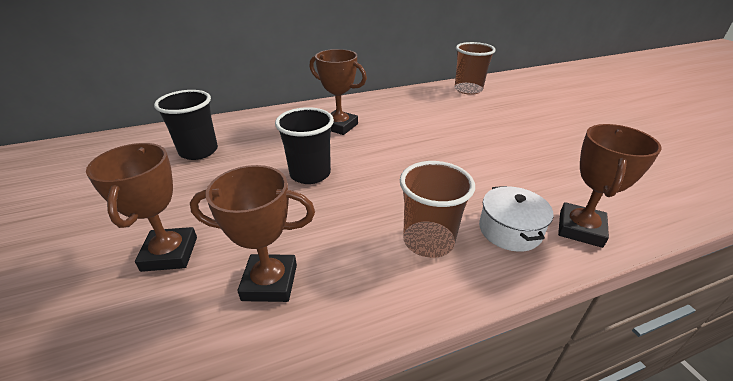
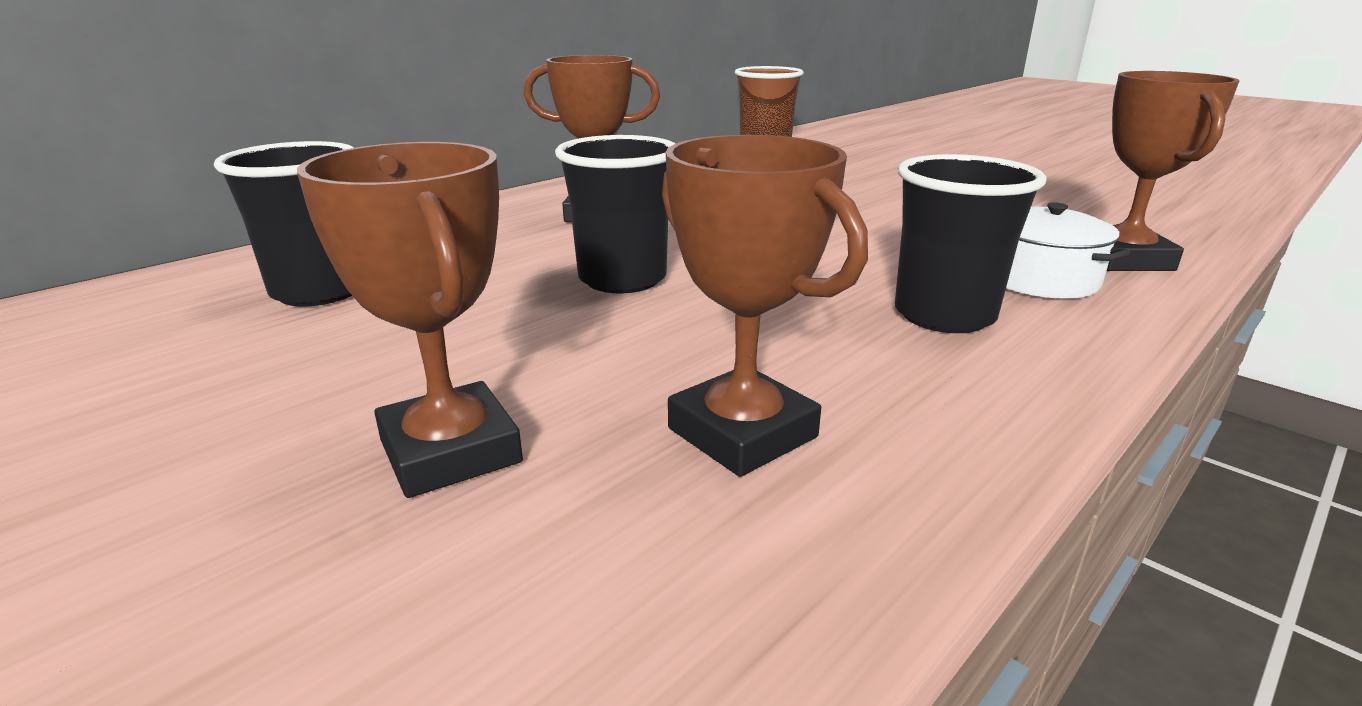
camera: 25 degrees left, 10 degrees down
brown trophy [190,165,315,302] -> brown trophy turned 75 degrees clockwise [662,135,868,477]
brown cup [400,161,475,258] -> black cup [895,154,1047,333]

